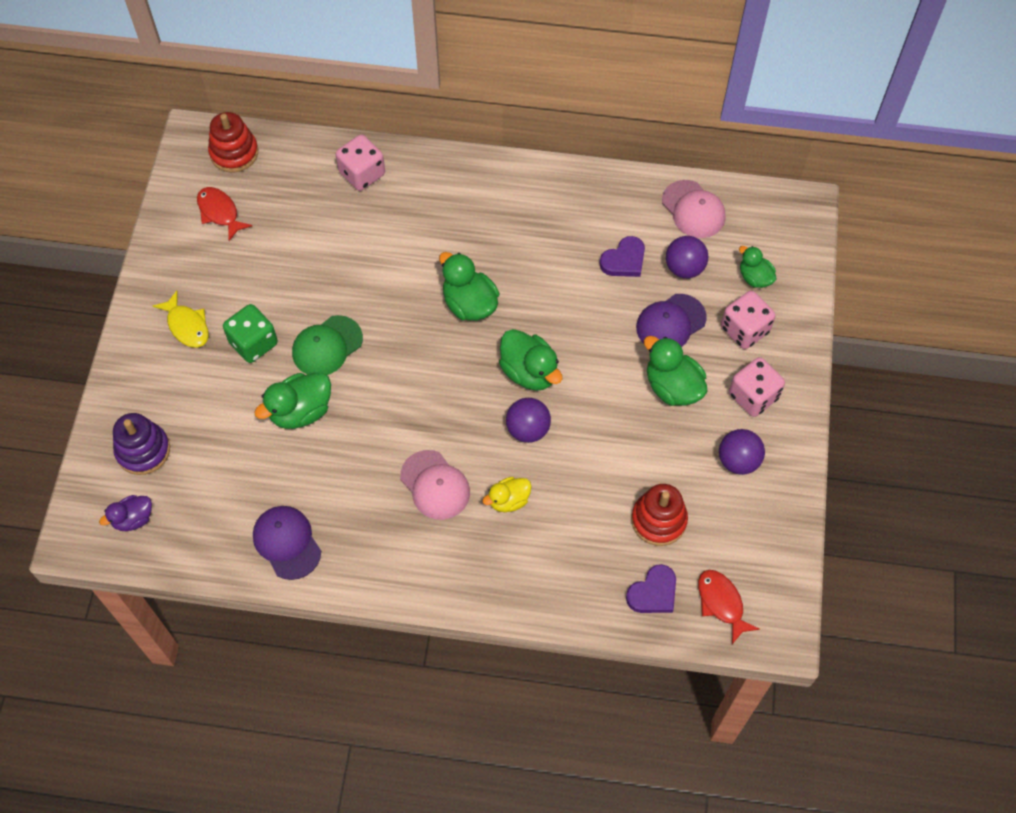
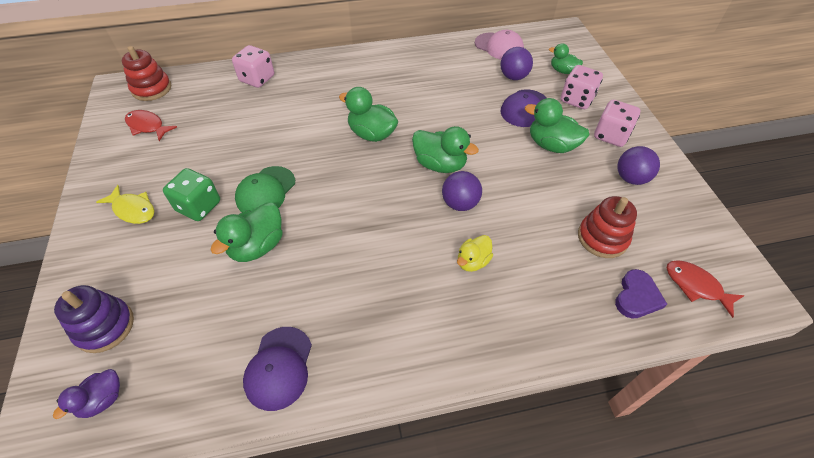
camera: 20 degrees left, 10 degrees down
purple cap [253,506,321,580] -> purple cap turned 120 degrees counterclockwise [243,327,312,411]
pink cap [400,450,470,520] -> none
purple heart [600,236,645,277] -> none

